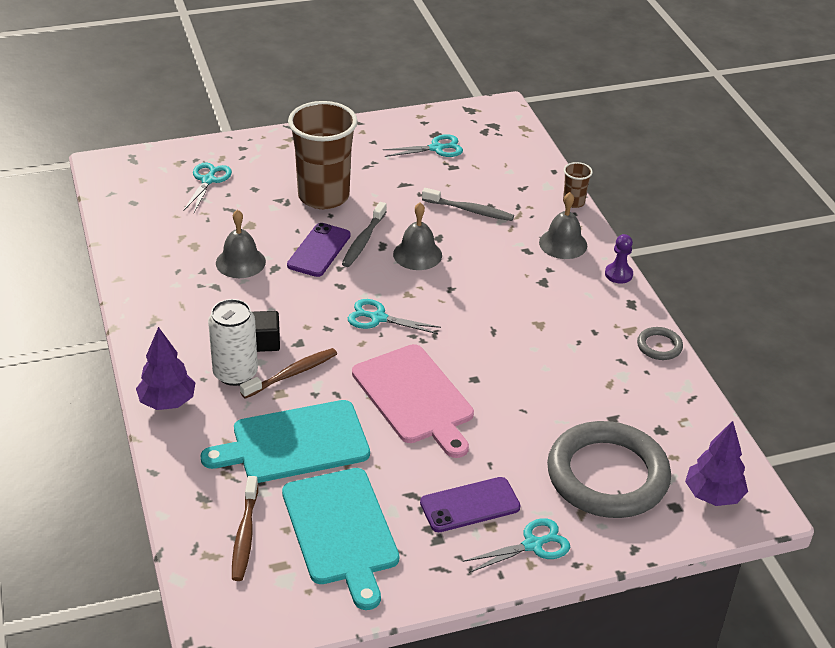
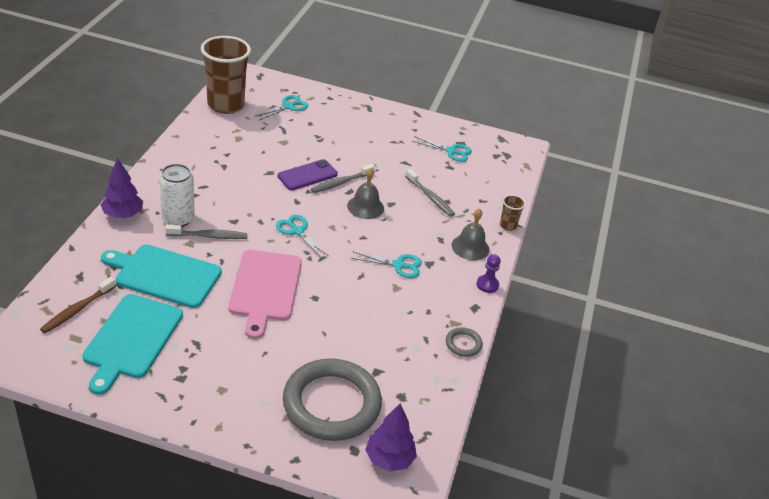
camera: 30 degrees right, 0 degrees up
grey bell [216,210,266,278] -> none
brown toothbrush [240,348,337,399] -> grey toothbrush [166,224,248,239]
black cube [252,311,280,352] -> none
brown cup [288,101,358,209] -> brown cup moved to [201,36,251,114]
purple phone [420,477,521,532] -> none
turquoise scissors [463,518,570,573] -> turquoise scissors moved to [351,251,422,278]

